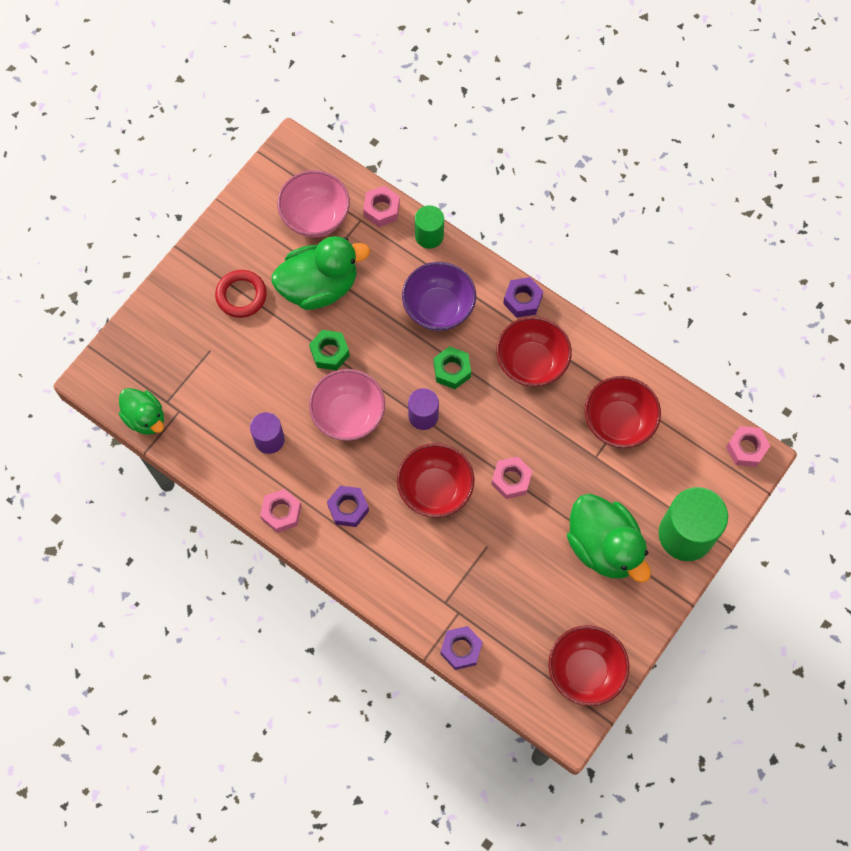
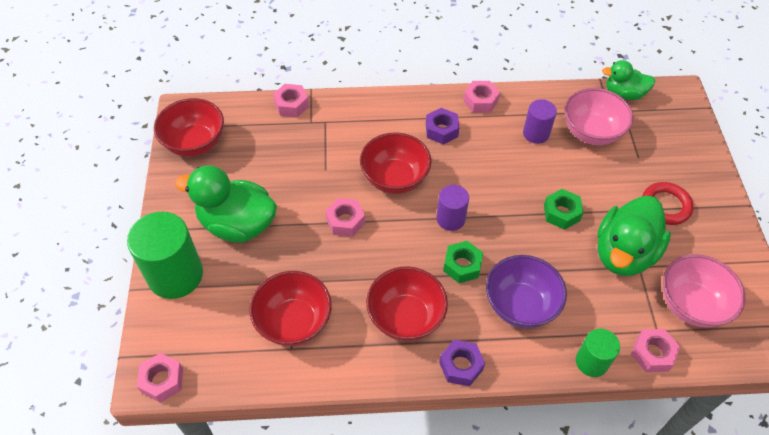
camera: 140 degrees right, 15 degrees down
pink bowl [309,369,385,441] -> pink bowl moved to [564,88,633,145]
purple nut [440,626,483,670] -> pink nut [273,84,309,117]

